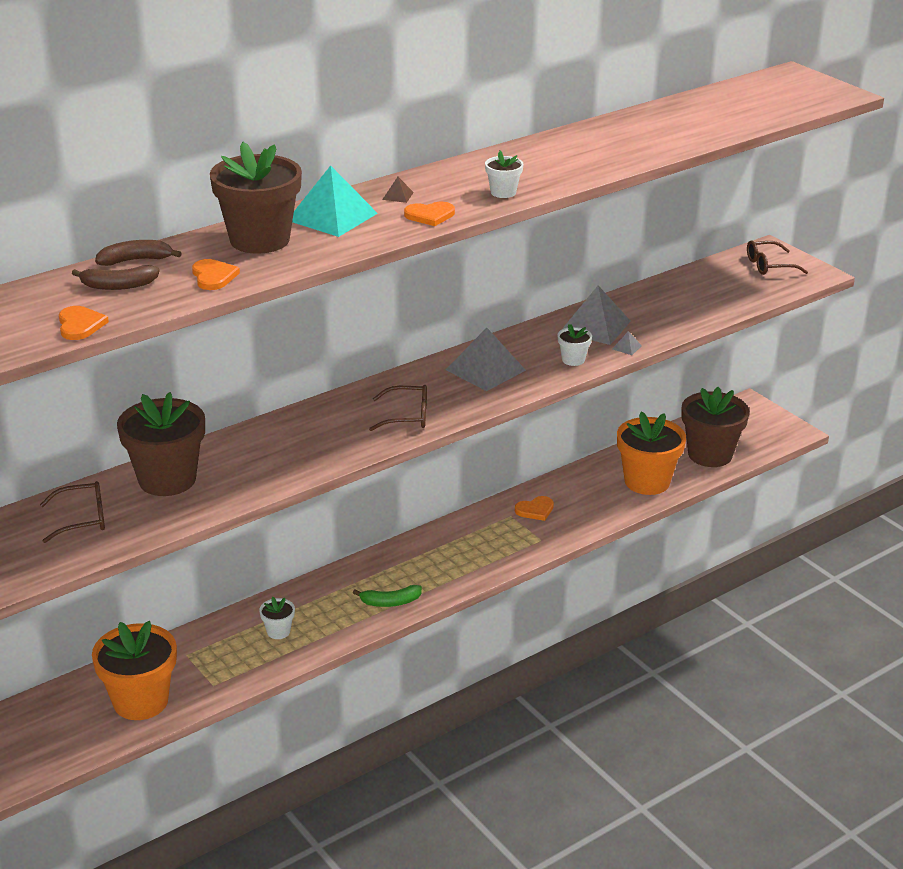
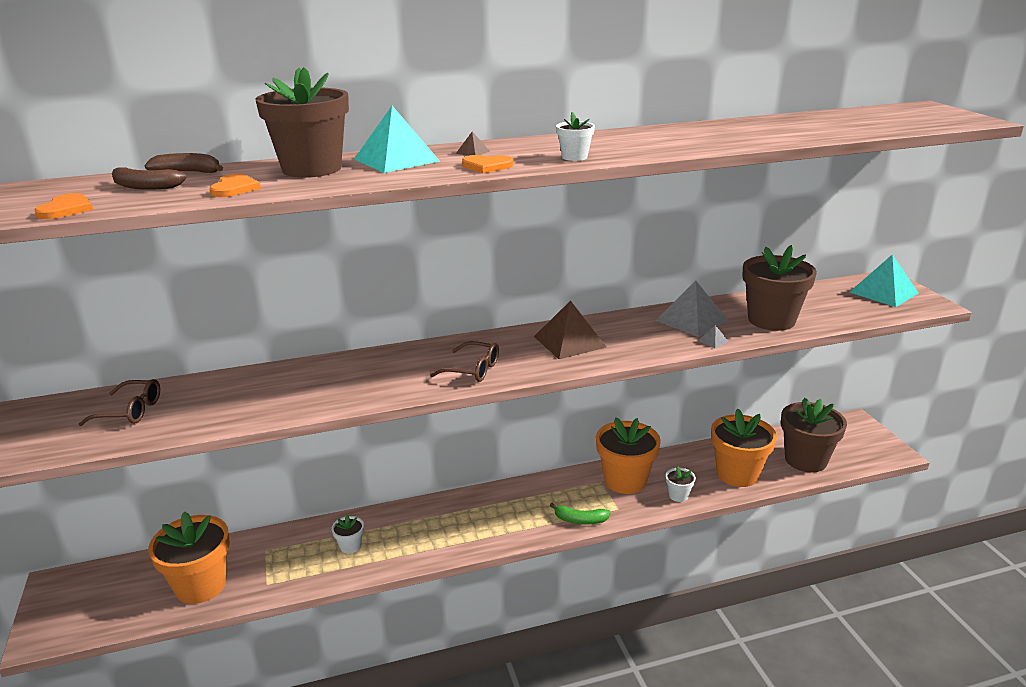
camera: 20 degrees right, 5 degrees down
brown flower pot [117,392,205,496] -> brown flower pot moved to [742,245,817,331]
green banana [353,585,422,607] -> green banana moved to [550,503,610,525]
grey pyramid [446,328,526,391] -> brown pyramid [534,300,606,359]
orange heart [515,496,554,521] -> orange flower pot [596,417,661,494]
white flower pot [558,324,592,366] -> white flower pot moved to [666,466,696,502]
brown glasses [747,240,808,275] -> turquoise pyramid [850,254,919,307]

